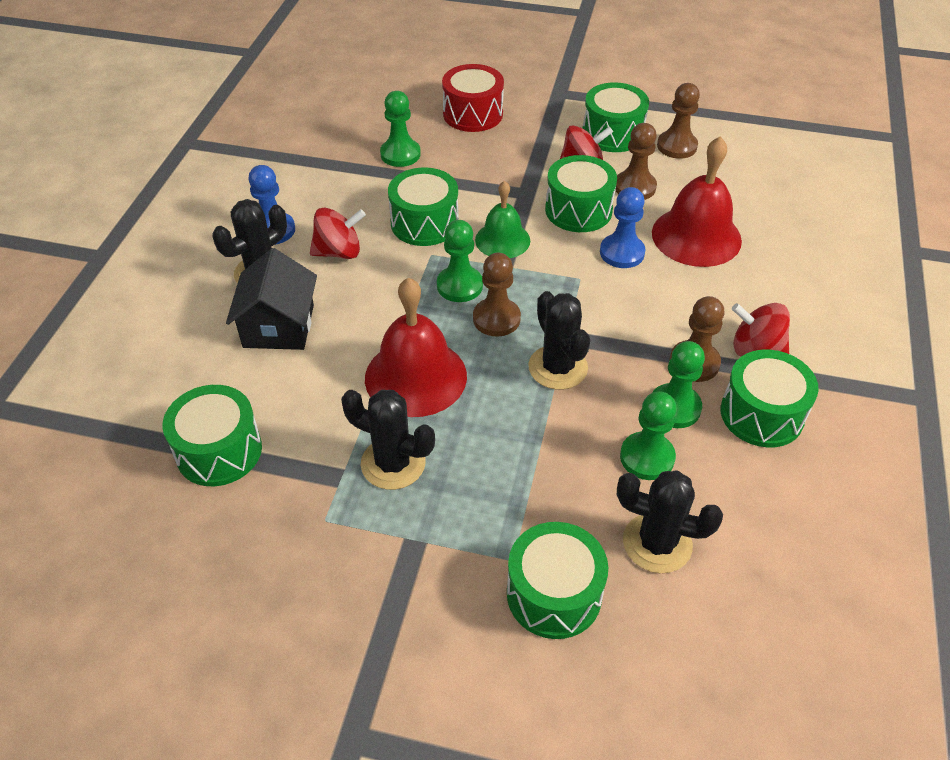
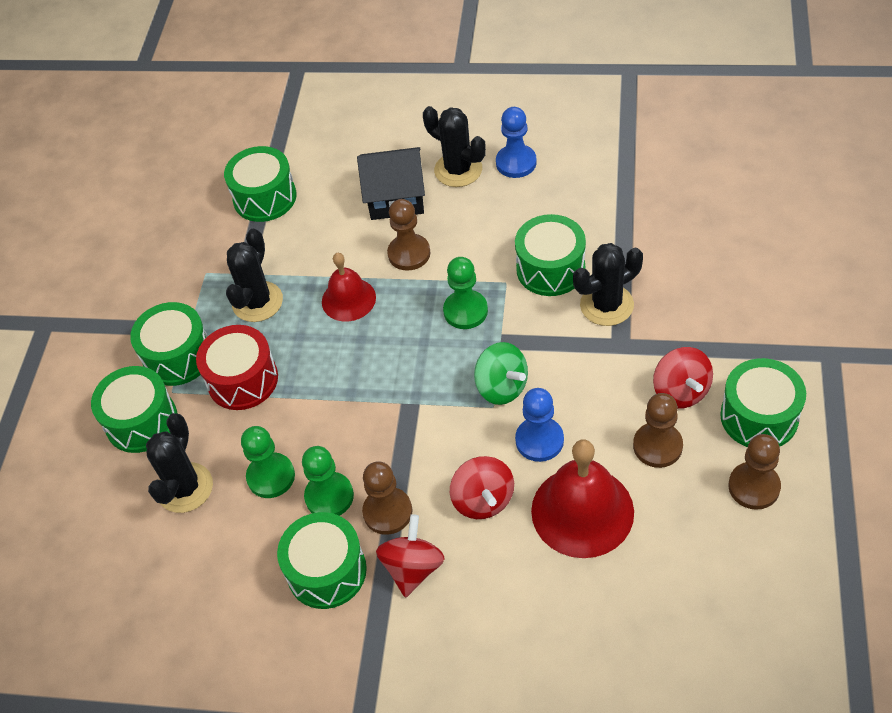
camera: 90 degrees right, 5 degrees up
red spinning top [310,208,366,259] -> red spinning top moved to [450,456,514,519]
red bell [365,277,467,417] -> red bell [322,253,376,322], size x0.62
green pawn [380,91,421,167] -> none
red drum [442,64,504,132] -> red drum moved to [196,325,278,410]
brown pawn [473,253,521,337] -> brown pawn moved to [387,199,430,271]
green bell [475,181,530,258] -> none
black cactus [528,291,590,390] -> black cactus moved to [573,243,643,326]
green drum [545,155,617,232] -> green drum moved to [130,302,208,386]
none -> green spinning top [474,342,528,405]

